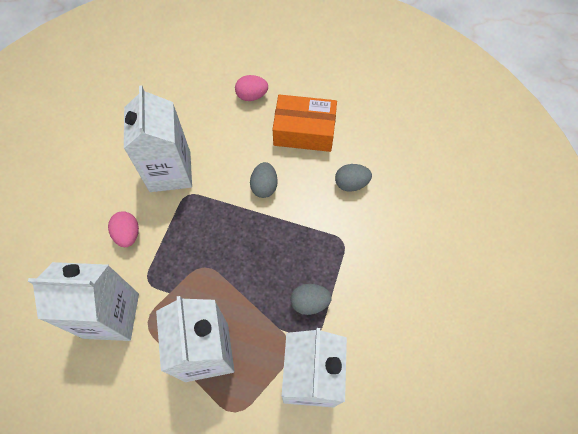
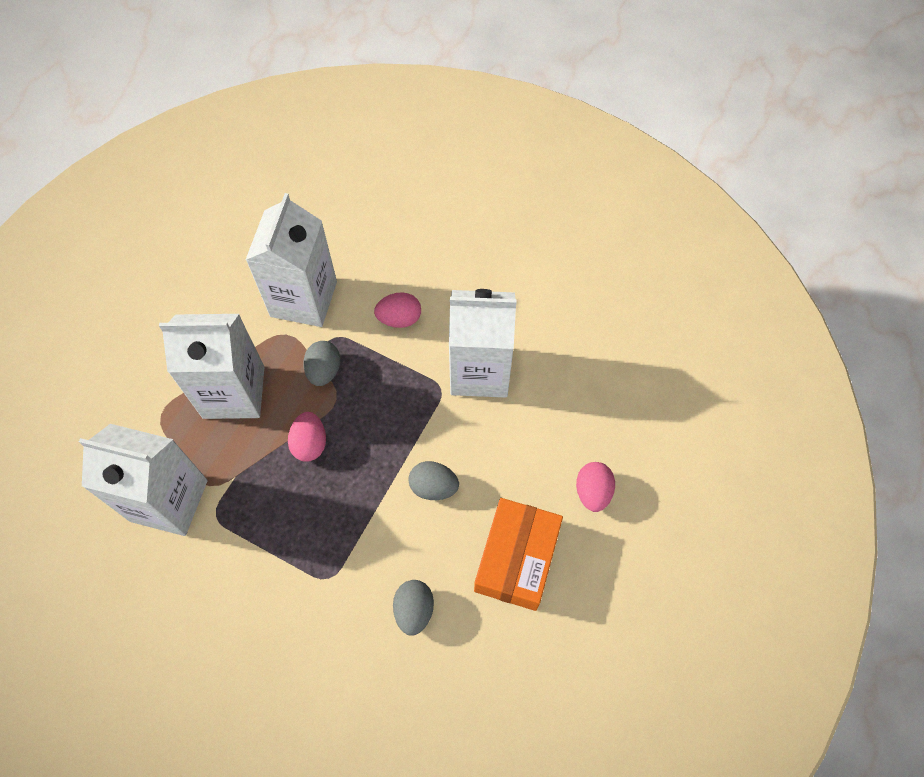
camera: 100 degrees right, 0 degrees up
grey egg [291,284,332,315] -> grey egg moved to [303,341,340,386]
none -> pink egg [288,412,326,462]

